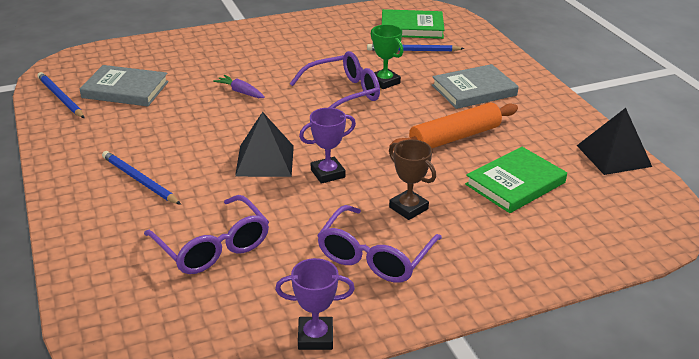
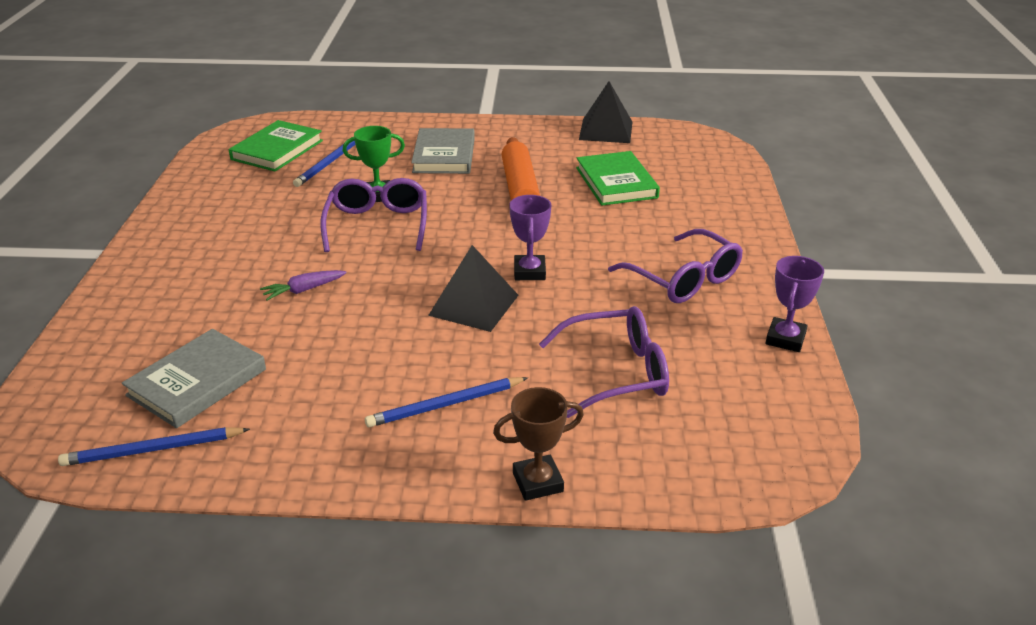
camera: 65 degrees left, 0 degrees up
brown trophy [389,139,436,220] -> brown trophy moved to [493,387,584,501]

